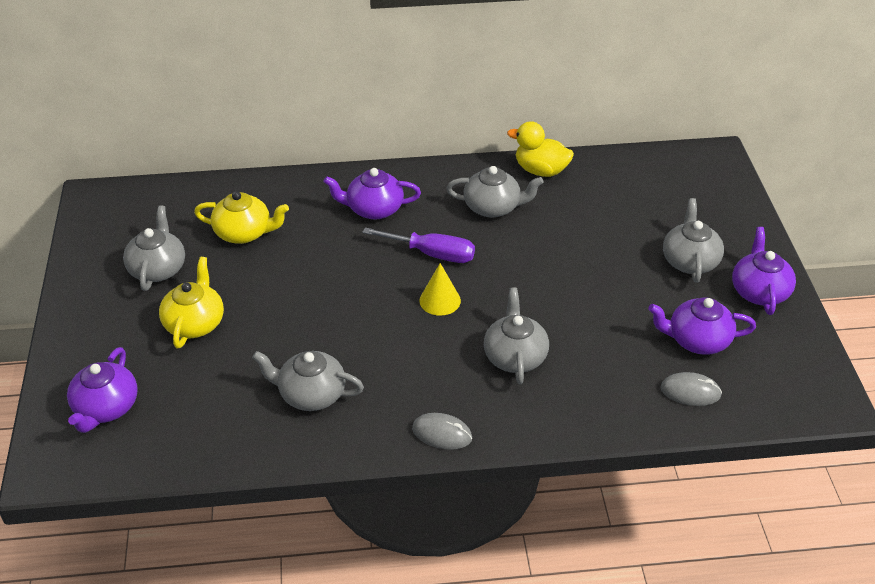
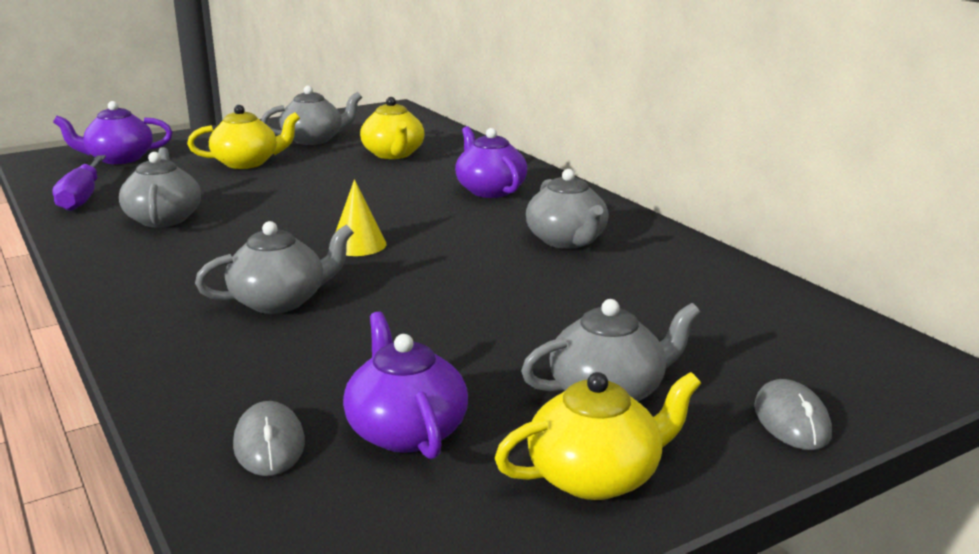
camera: 65 degrees right, 20 degrees down
purple screwdriver [362,227,475,263] -> purple screwdriver moved to [52,155,106,211]
grey mouse [412,413,472,450] -> grey mouse moved to [754,379,832,450]
yellow duck [507,121,574,177] -> none
purple teapot [732,227,796,315] -> yellow teapot [494,372,701,500]

